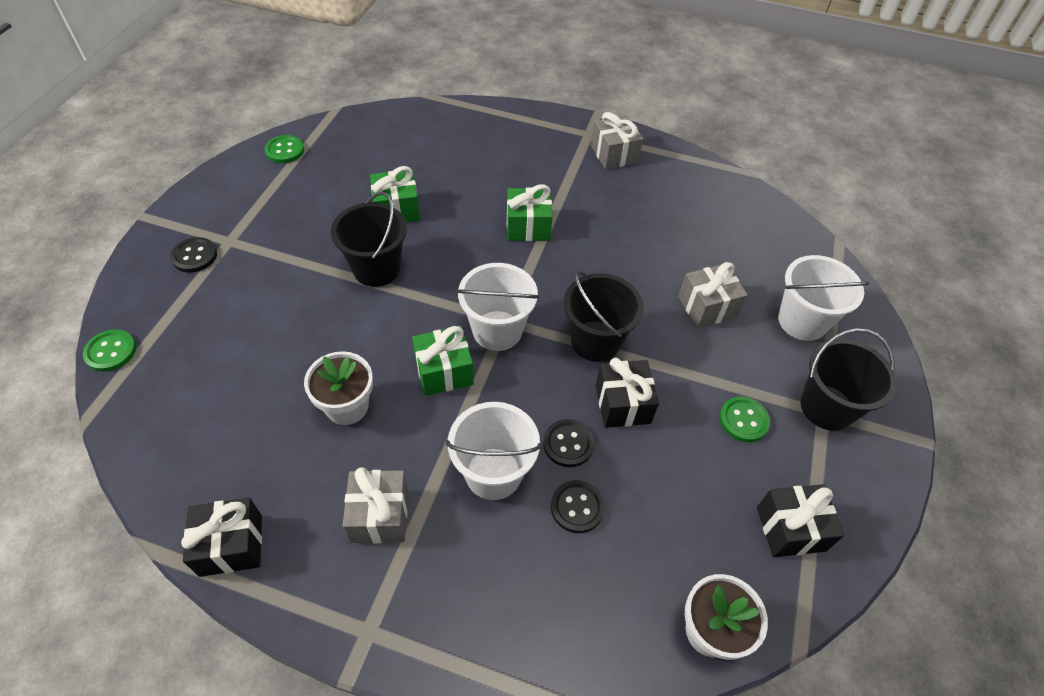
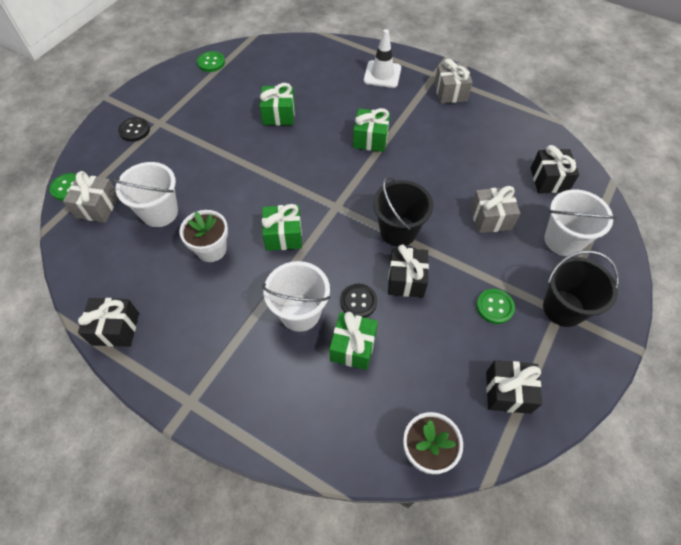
camera: 15 degrees right, 5 degrees up
black bucket [331,192,407,287] -> none
grey gift [343,467,408,543] -> grey gift moved to [63,171,118,223]
white bucket [457,263,539,351] -> white bucket moved to [112,162,178,227]
black button [551,480,605,533] -> green gift [329,312,378,370]
none -> white traffic cone [363,29,401,88]
none -> black gift [531,145,579,193]

